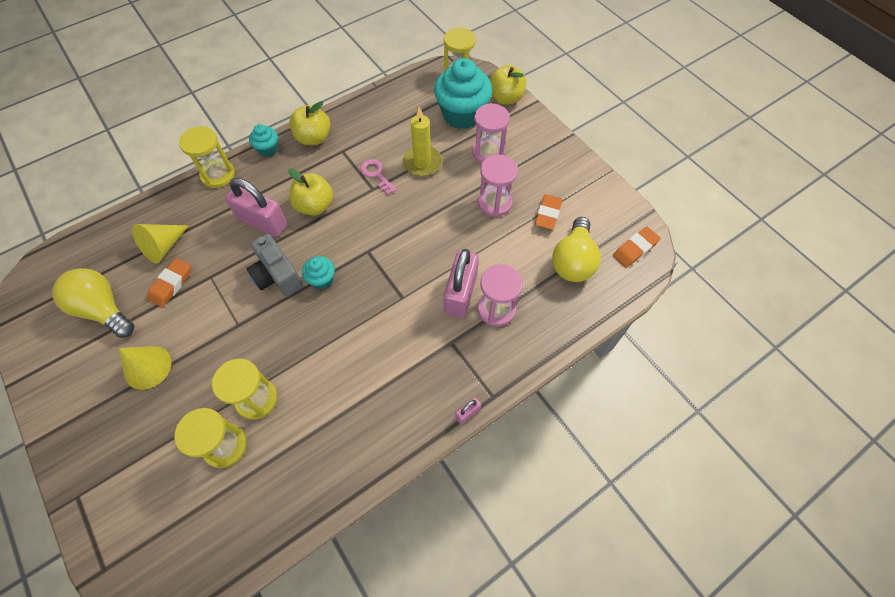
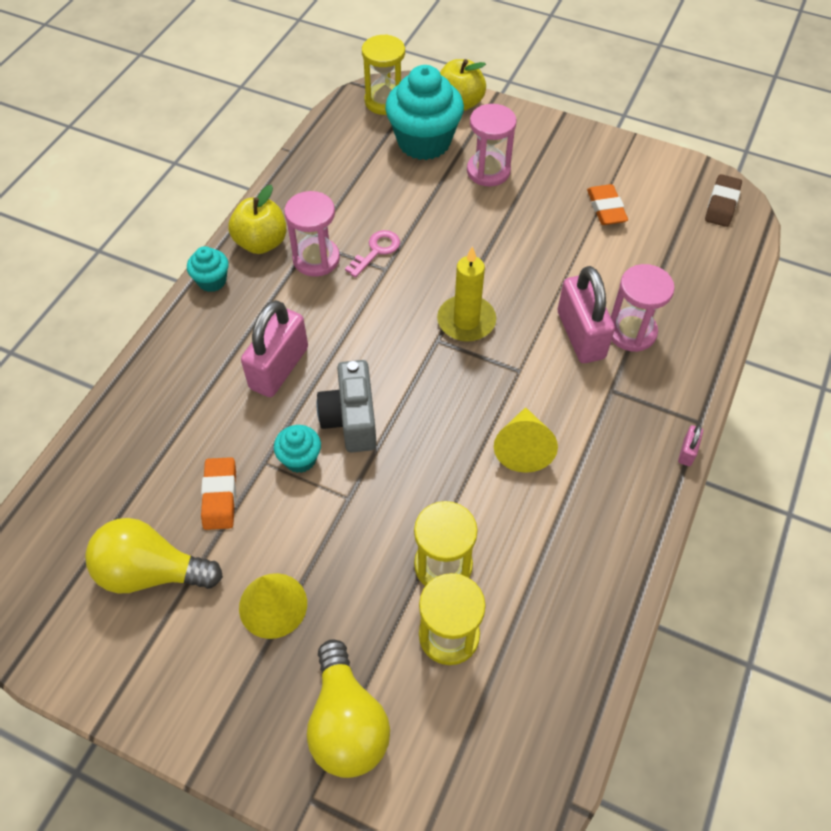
camera: 30 degrees left, 5 degrees down
yellow cone [132,224,189,263] -> yellow cone moved to [494,407,558,473]
yellow hourglass [179,126,235,188] -> none
pink padlock [225,178,287,237] -> pink padlock turned 60 degrees counterclockwise [241,300,308,397]
grey camera [246,234,303,297] -> grey camera turned 60 degrees clockwise [316,360,377,453]
yellow apple [288,168,333,216] -> none
turquoise cupcake [302,256,335,290] -> turquoise cupcake moved to [274,425,321,473]
pink key [360,159,397,195] -> pink key turned 105 degrees clockwise [345,230,400,278]
yellow candle [403,107,442,176] -> yellow candle moved to [437,246,496,342]
pink hourglass [478,155,518,217] -> pink hourglass moved to [284,191,340,277]
yellow light bulb [552,217,601,282] -> yellow light bulb moved to [307,639,390,778]
orange eraser [613,227,661,268] -> brown eraser [705,174,742,227]

